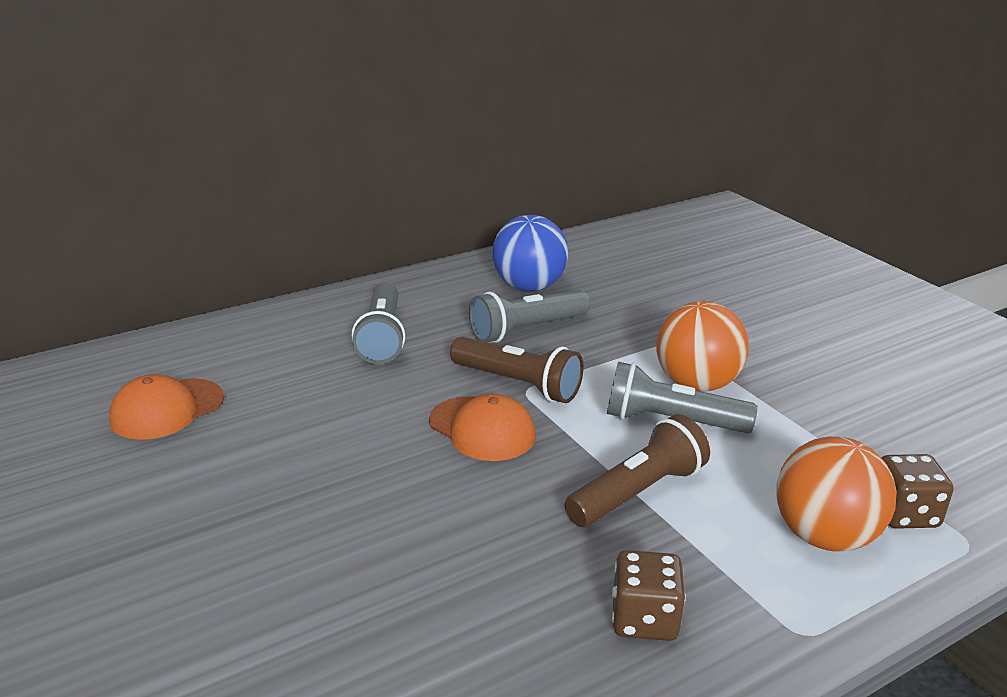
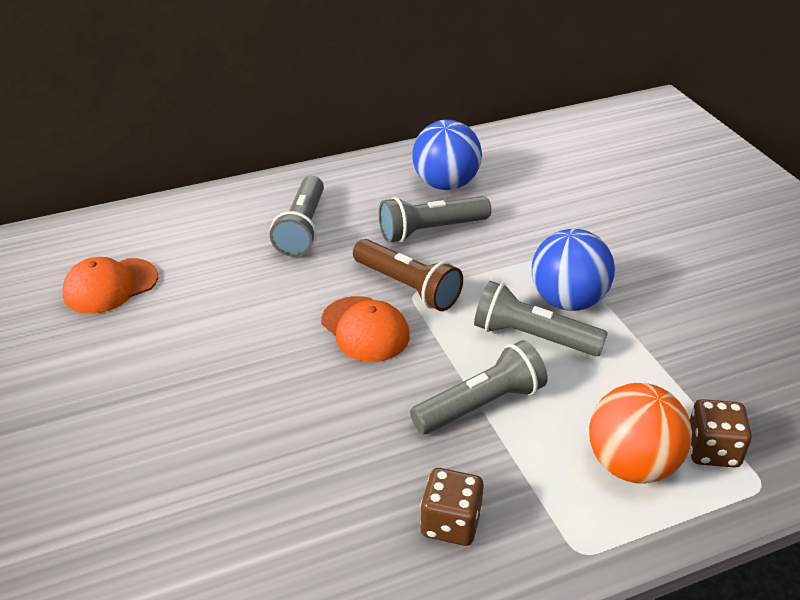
camera: 10 degrees right, 10 degrees up
brown flashlight [565,414,710,527] -> grey flashlight [410,340,548,434]
orange ball [657,301,749,392] -> blue ball [532,229,615,311]

